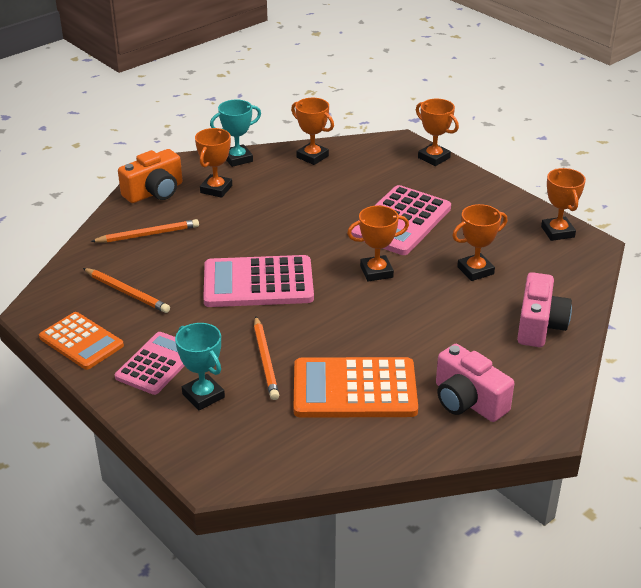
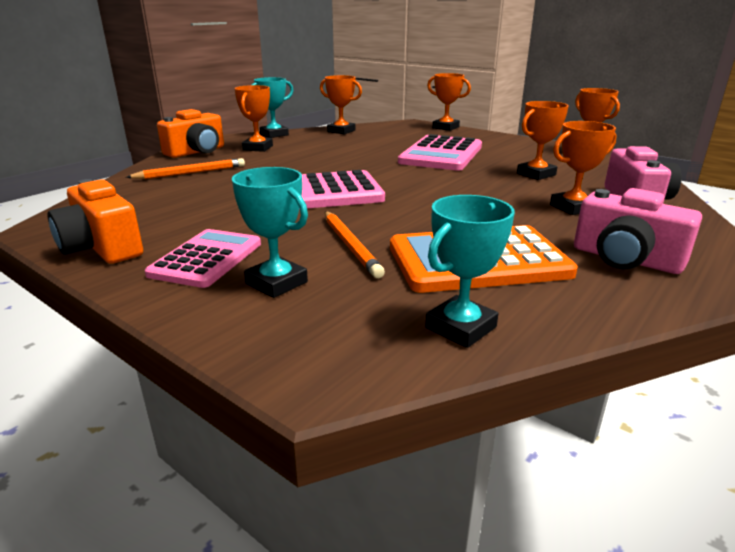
camera: 10 degrees left, 10 degrees down
orange calculator [39,312,124,370] -> orange camera [47,179,143,264]
orange pencil [83,268,170,313] -> none
orange trophy [347,206,409,281] -> orange trophy moved to [550,121,617,215]
none -> turquoise trophy [425,195,515,348]

